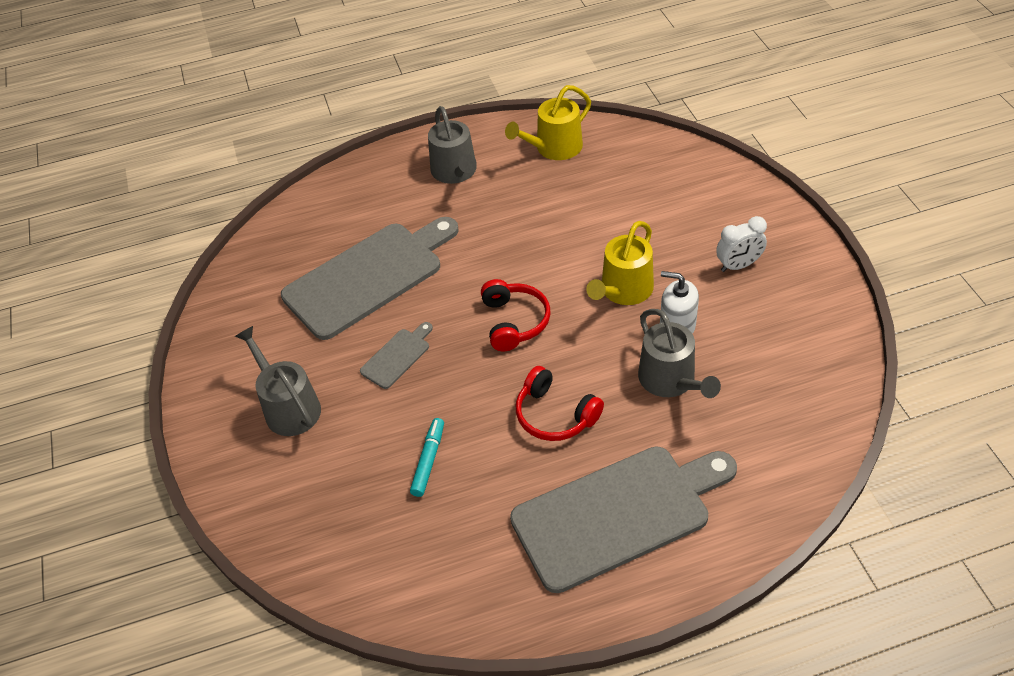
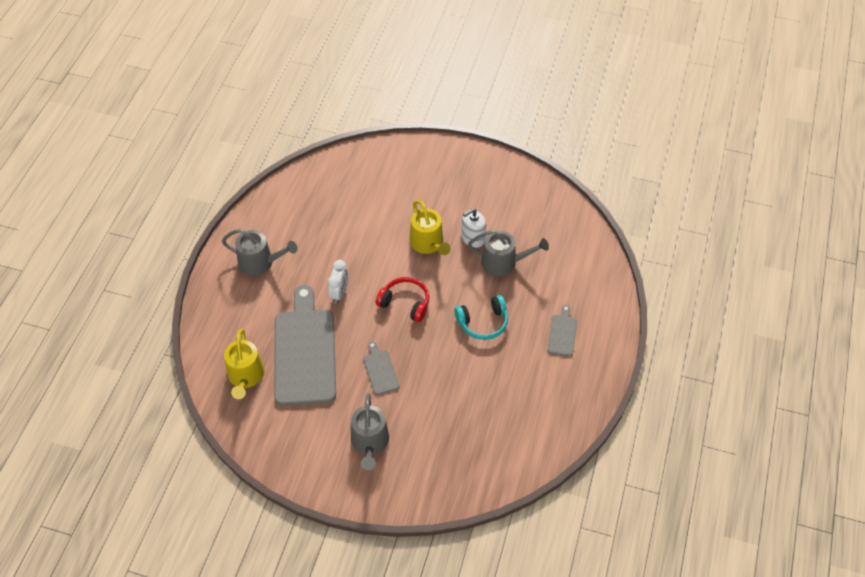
camera: 60 degrees left, 5 degrees up
grey watering can [235,326,321,436] -> grey watering can turned 90 degrees counterclockwise [351,393,389,470]
turquoise marker [410,418,444,497] -> none
yellow watering can [505,85,591,160] -> yellow watering can moved to [224,329,264,399]
grey cutting board [510,446,737,593] -> grey cutting board [547,305,577,356], size x0.43
red headphones [516,366,604,441] -> turquoise headphones [455,295,508,340]
white clock [716,216,767,272] -> white clock moved to [328,260,348,303]

